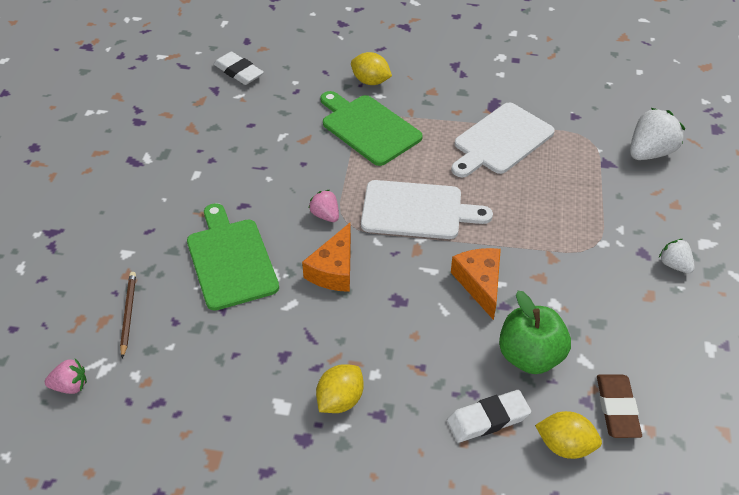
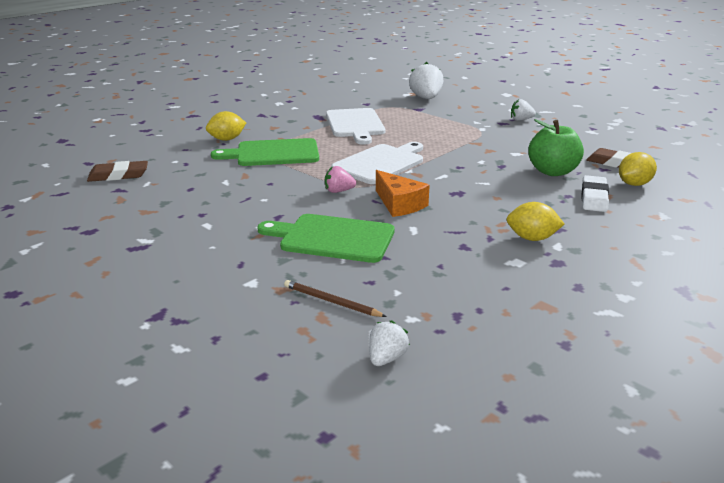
camera: 55 degrees left, 20 degrees down
pink strawberry [45,359,87,394] -> white strawberry [369,320,410,366]
white eraser [213,52,264,85] -> brown eraser [87,161,148,182]
yellow lemon [316,364,364,413] -> yellow lemon turned 60 degrees counterclockwise [506,202,564,241]
orange cheese [451,248,501,320] -> none

